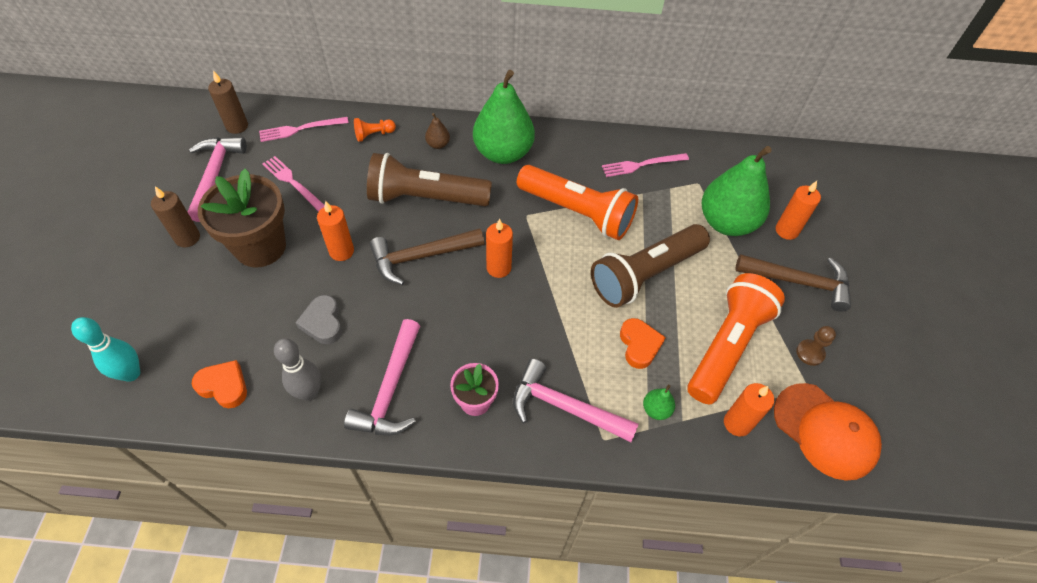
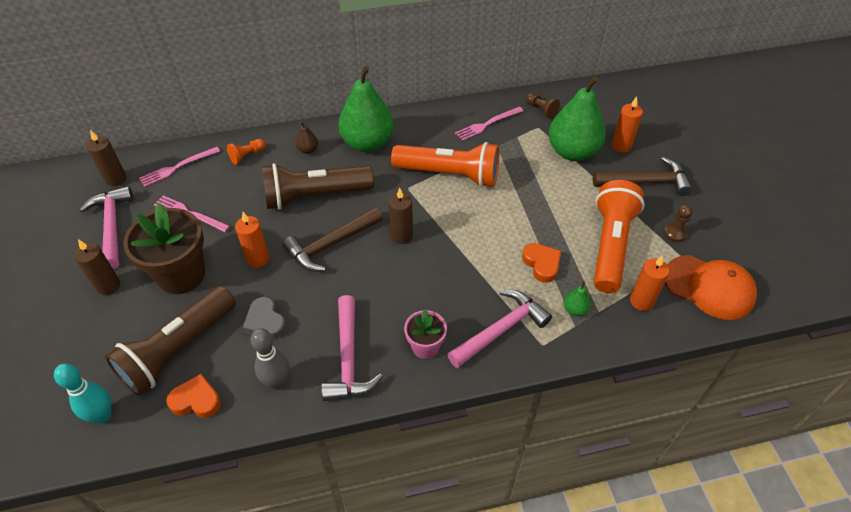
camera: 15 degrees left, 5 degrees down
orange candle [486,219,513,278] -> brown candle [389,188,413,244]
pink hammer [513,359,639,442] -> pink hammer turned 135 degrees clockwise [447,290,552,368]
brown flashlight [591,224,710,308] -> brown flashlight moved to [105,286,236,396]
none -> brown pawn [526,93,560,118]

